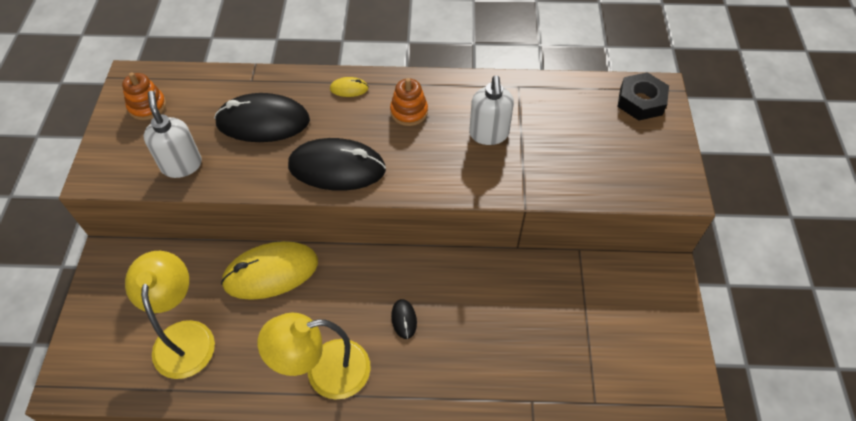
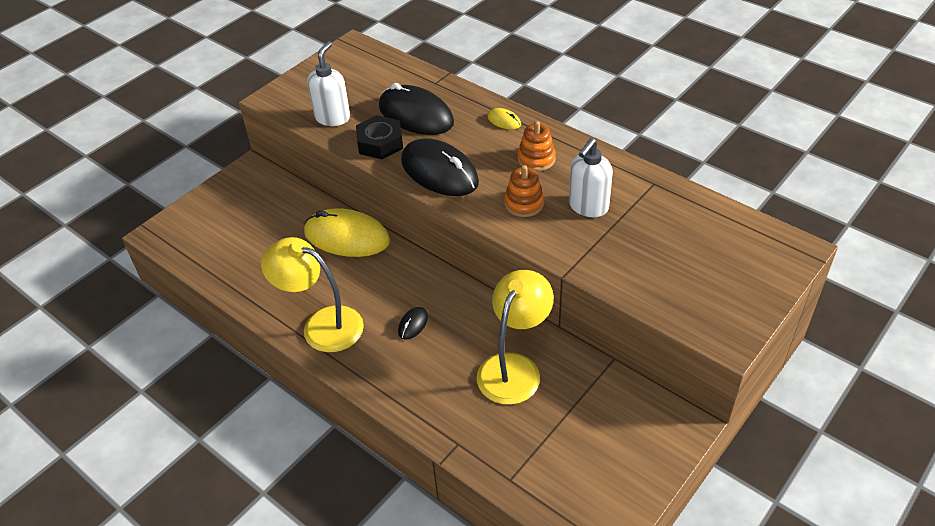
camera: 40 degrees right, 10 degrees down
orange stacking toy [122,72,166,120] -> orange stacking toy moved to [504,165,544,217]
yellow lamp [125,251,215,379] -> yellow lamp moved to [477,270,554,405]
black nut [618,72,669,120] -> black nut moved to [356,115,403,159]

